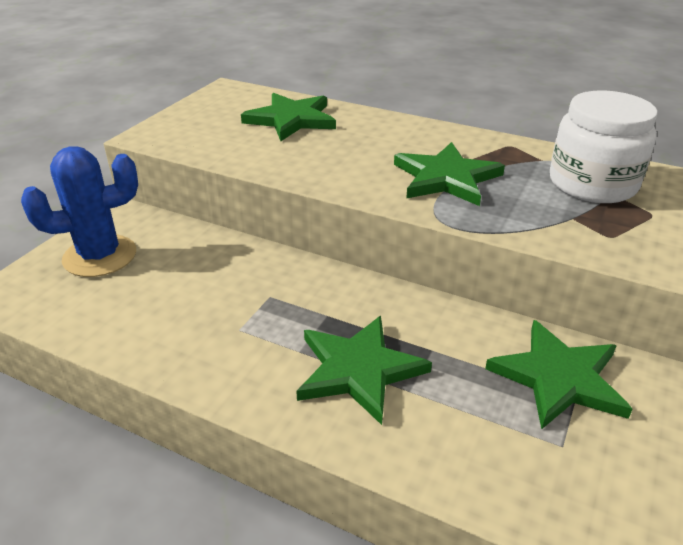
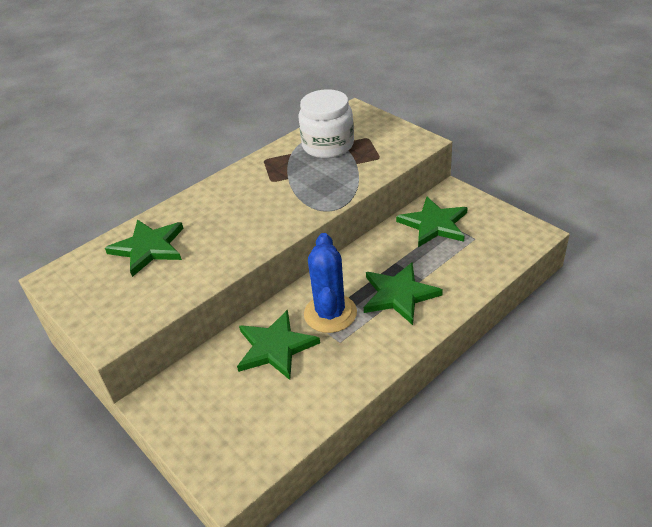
camera: 65 degrees left, 5 degrees up
blue cactus [21,146,138,277] -> blue cactus moved to [304,233,357,333]
green star [394,142,505,206] -> green star moved to [237,310,320,380]

